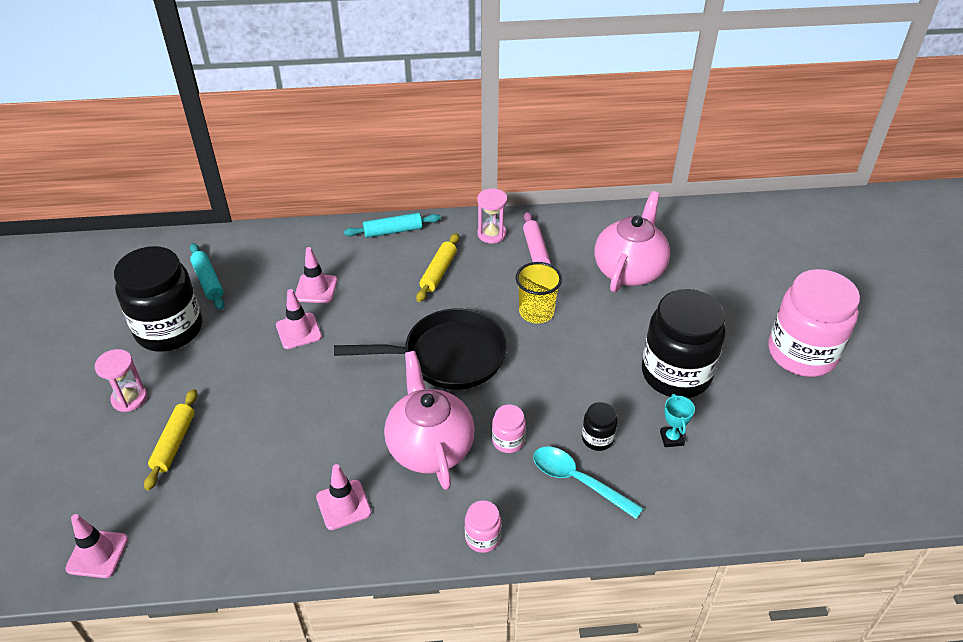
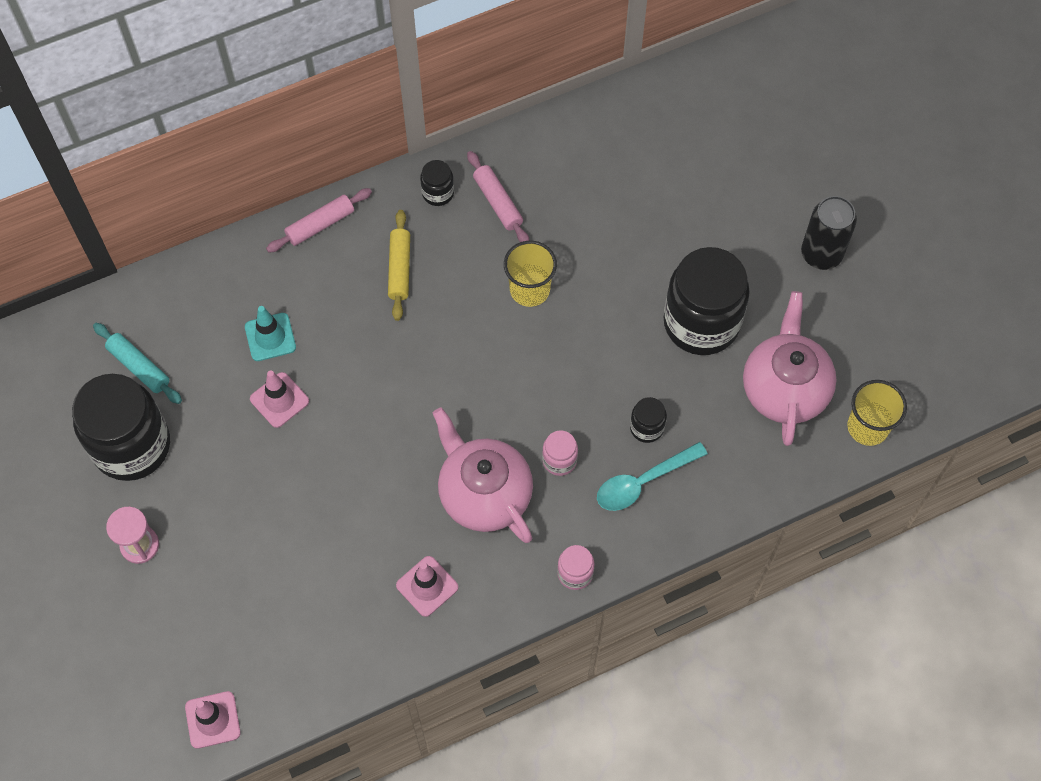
camera: 20 degrees left, 20 degrees up
yellow rolling pin [144,389,197,491] -> none
pink traffic cone [295,247,337,303] -> turquoise traffic cone [245,306,296,361]
black pan [334,308,507,390] -> none
turquoise rolling pin [344,213,441,238] -> pink rolling pin [266,188,372,252]
pink hourglass [477,188,507,244] -> black jar [420,160,454,206]
turquoise spoon [533,447,643,519] -> turquoise spoon turned 45 degrees counterclockwise [597,442,708,511]
pink teapot [595,191,670,292] -> pink teapot moved to [743,291,836,446]
turquoise trophy [660,394,695,447] -> none
pink jar [769,269,860,377] -> black can [801,196,857,270]
none -> yellow cup [847,380,907,446]

